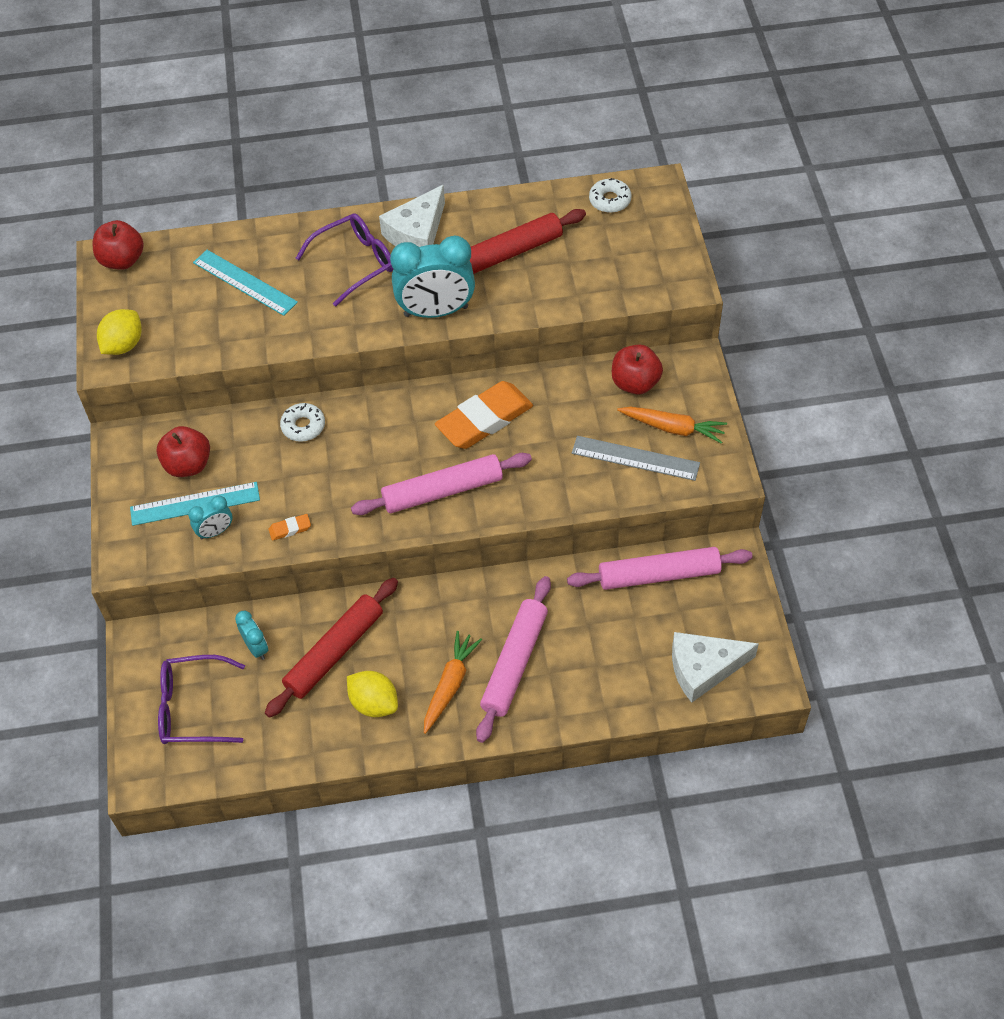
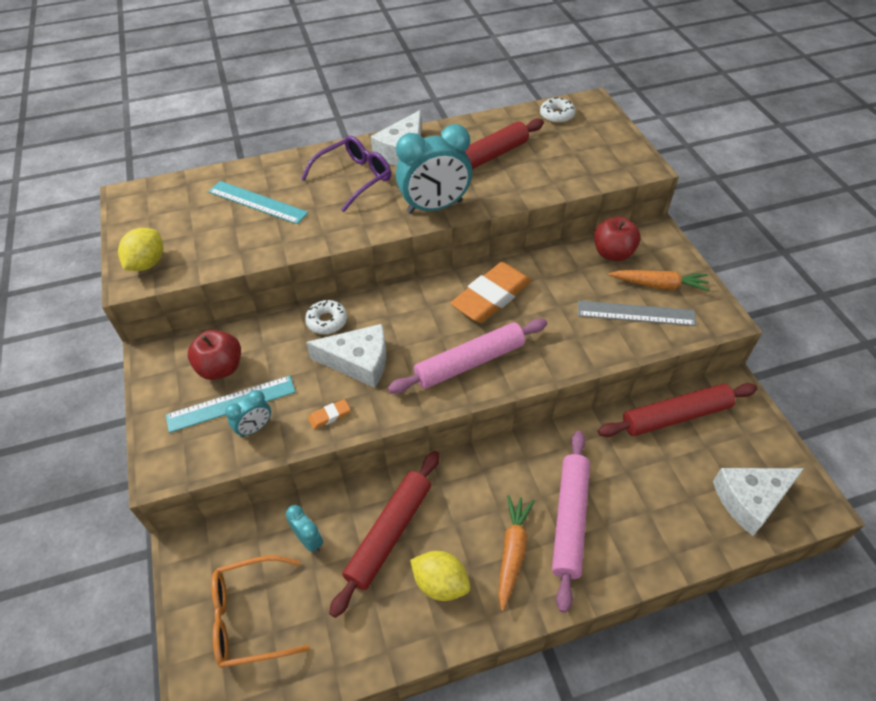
camera: 10 degrees left, 5 degrees down
red apple [93,220,144,270] -> none
purple glasses [158,655,245,744] -> orange glasses [211,555,310,668]
pink rolling pin [567,547,753,590] -> red rolling pin [598,383,758,437]
none -> white cheese [306,324,386,388]

